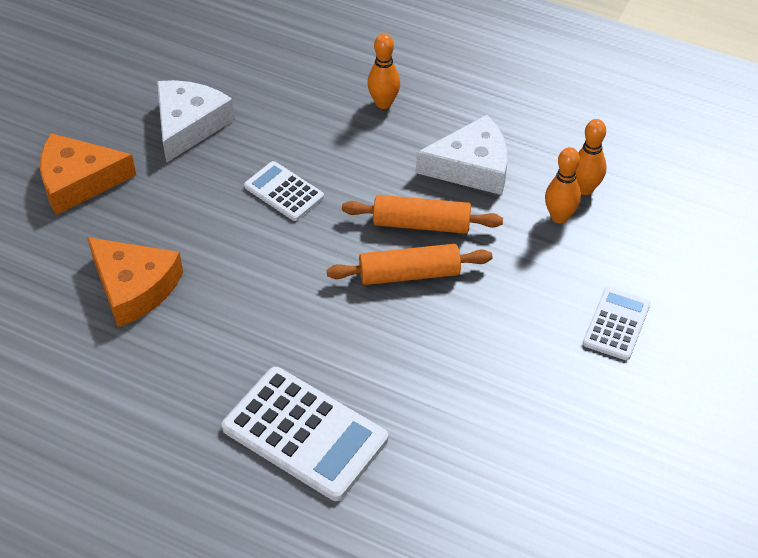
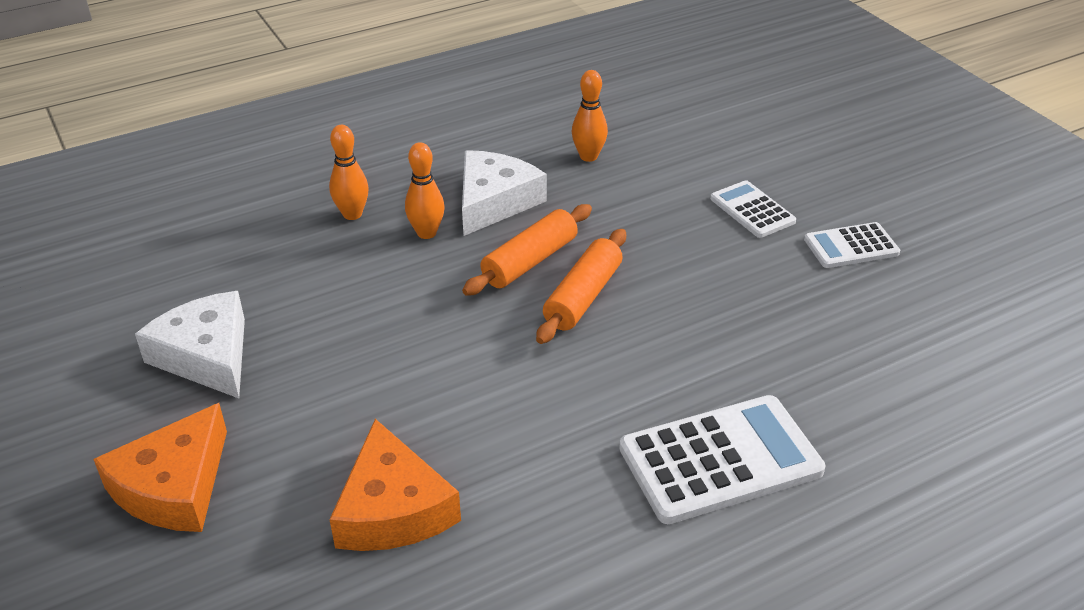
camera: 55 degrees left, 10 degrees down
orange cheese [87,237,183,327] -> orange cheese turned 90 degrees clockwise [329,419,461,551]
white calculator [244,161,324,221] -> white calculator moved to [804,222,900,268]
orange bowling pin [545,147,581,223] -> orange bowling pin moved to [405,142,445,239]

